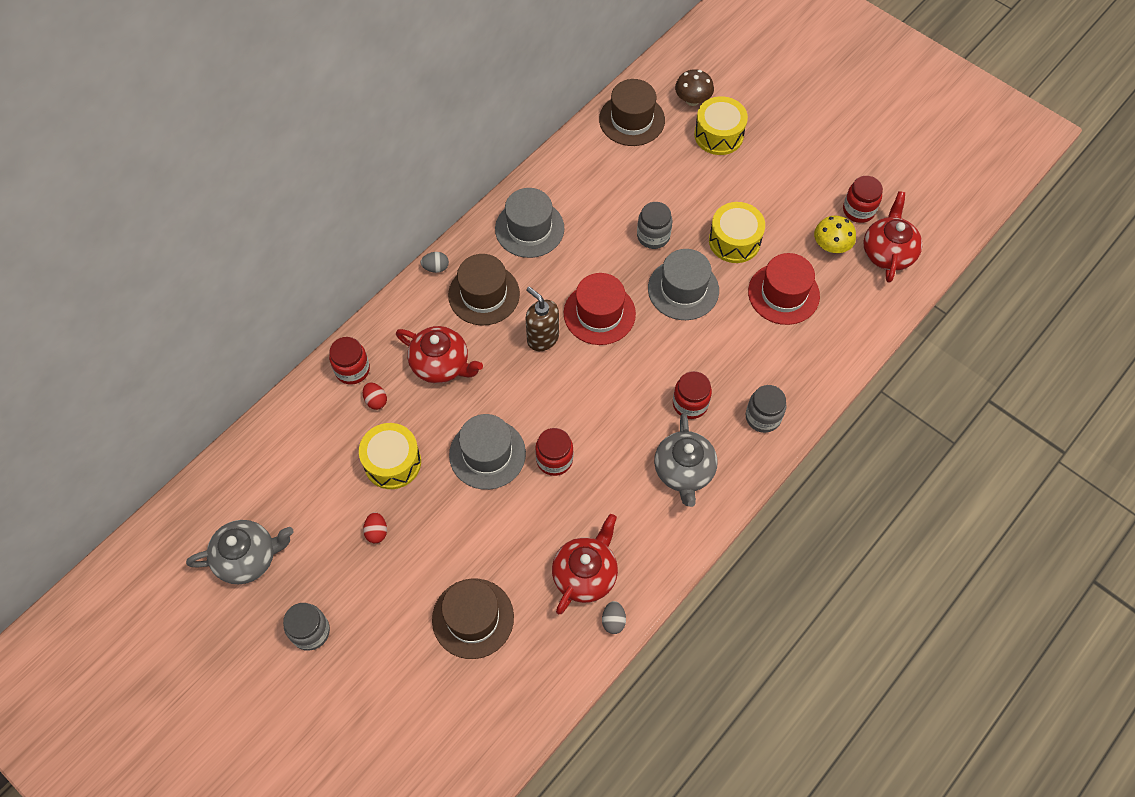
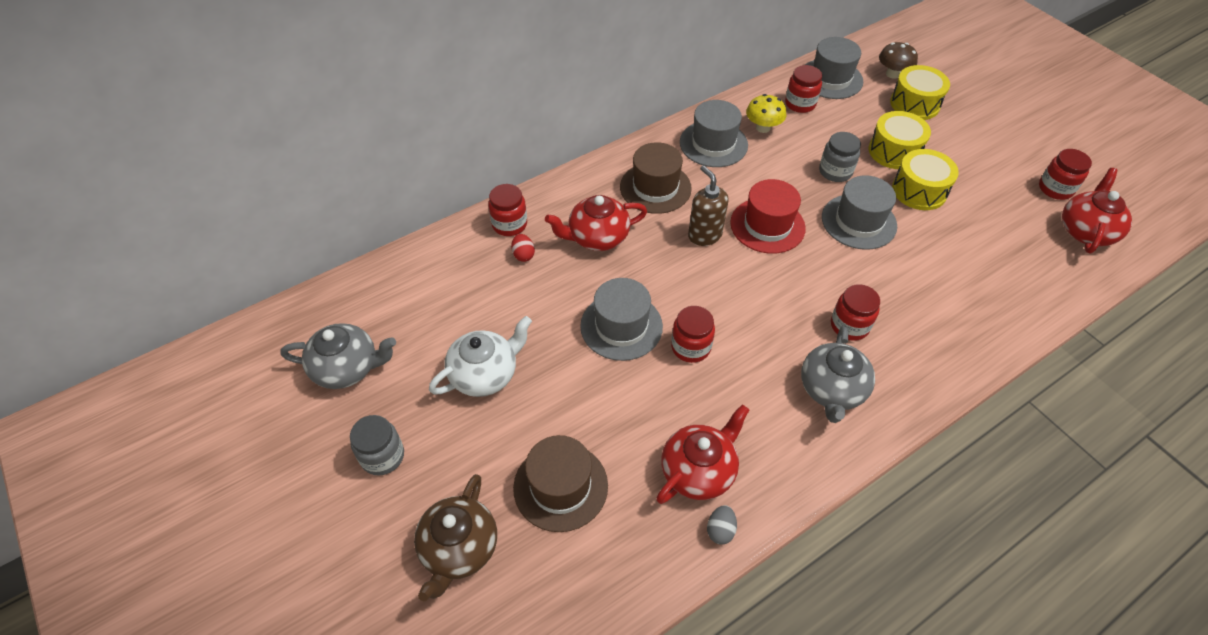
camera: 15 degrees right, 10 degrees down
yellow drum [359,423,421,489] -> yellow drum moved to [869,111,931,169]
red egg [363,512,387,543] -> white teapot [429,316,532,397]
red teapot [396,326,483,383] -> red teapot turned 120 degrees clockwise [545,195,647,251]
grey egg [421,252,449,273] -> none
brown hat [599,79,665,146] -> grey hat [805,37,863,99]
grey jar [746,385,787,433] -> none
red hat [748,253,820,325] -> none
yellow mushroom [814,216,856,253] -> yellow mushroom moved to [746,94,786,133]
none -> brown teapot [414,474,497,601]
none -> red jar [785,65,822,113]

